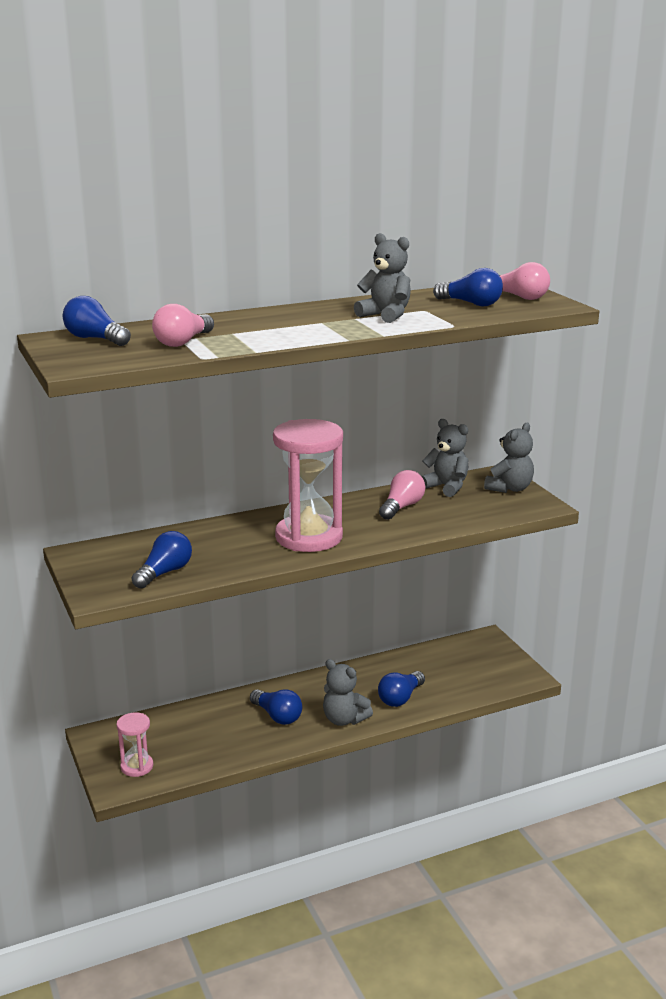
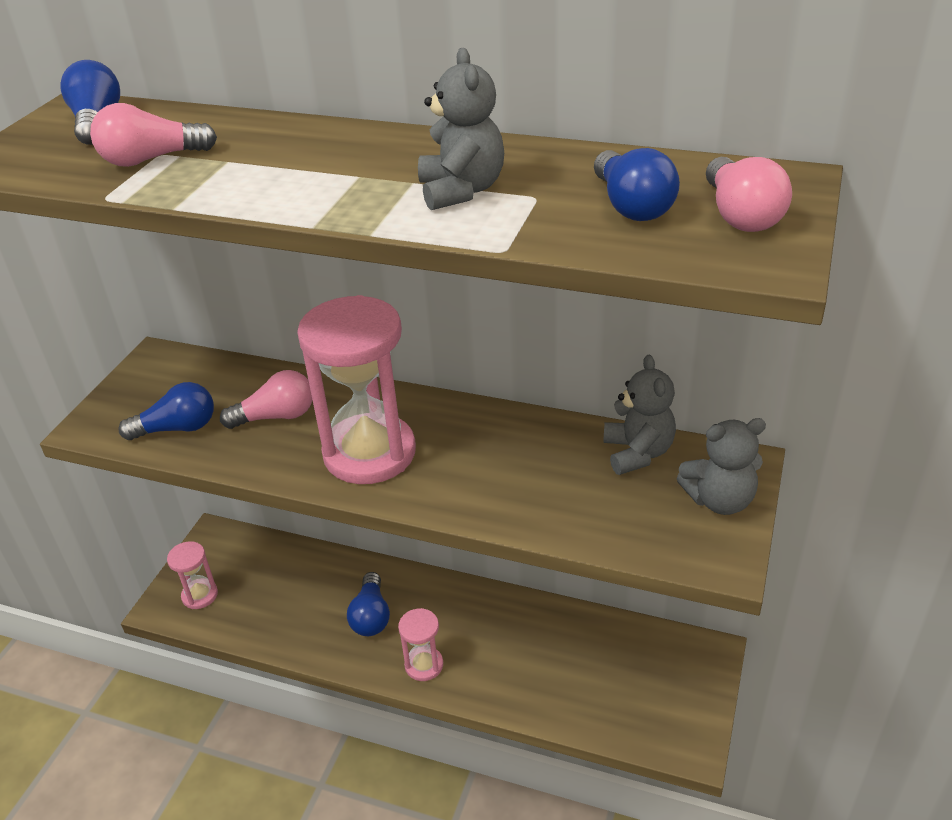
camera: 45 degrees right, 15 degrees up
grey teddy bear [323,659,373,726] -> pink hourglass [398,608,443,681]
blue light bulb [378,671,425,707] -> none
pink light bulb [379,470,425,520] -> pink light bulb moved to [220,370,312,429]

